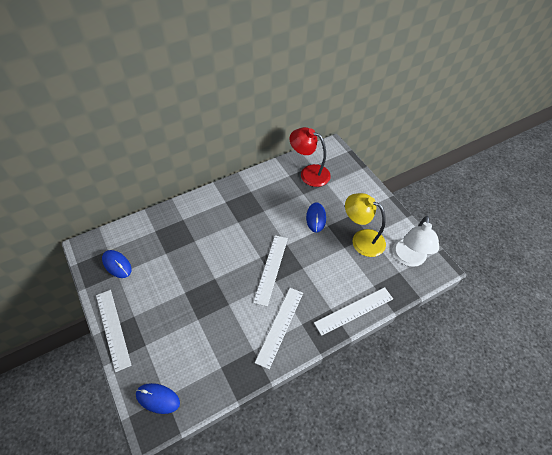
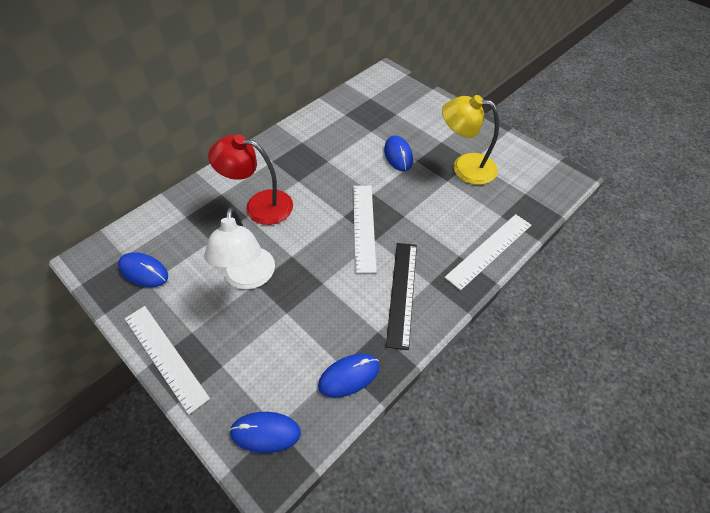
camera: 15 degrees left, 0 degrees up
white ruler [255,288,303,369] -> black ruler [386,243,417,350]
red lamp [290,127,331,187] -> red lamp moved to [208,135,293,225]
white lamp [393,216,439,267] -> white lamp moved to [204,207,275,289]
none -> blue mouse [318,354,380,398]

